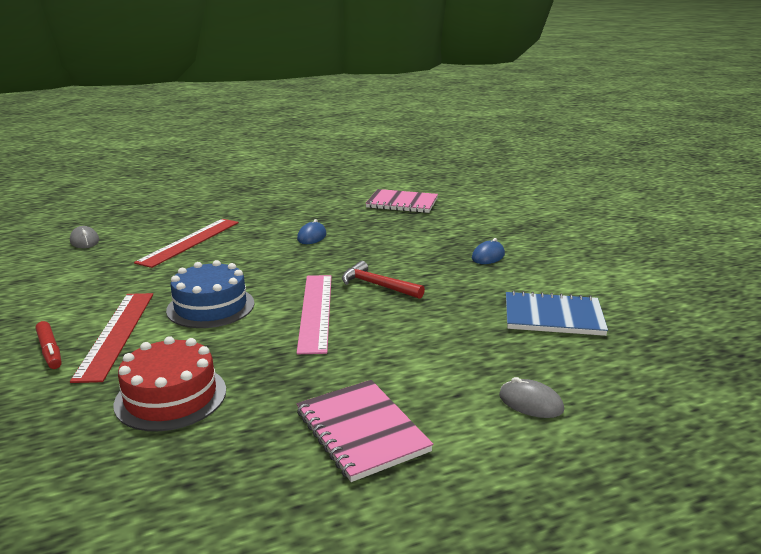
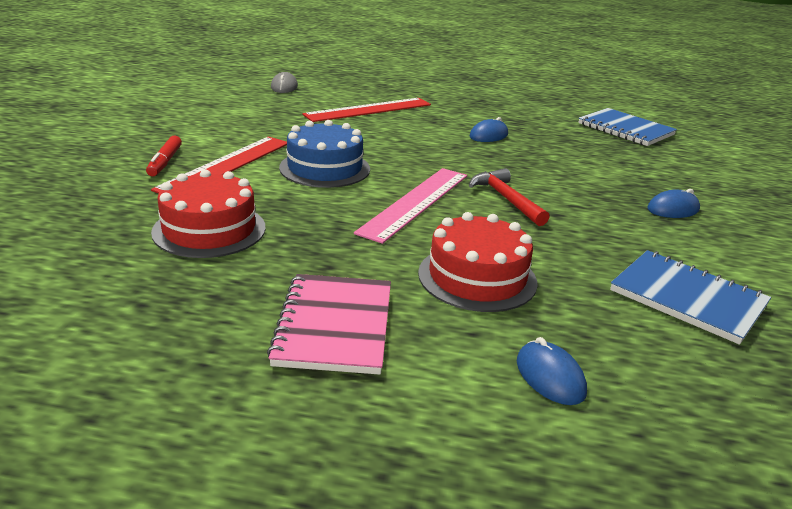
camera: 30 degrees right, 5 degrees up
pink notebook [366,189,438,213] -> blue notebook [578,108,677,146]
grey mouse [499,377,564,418] -> blue mouse [517,337,587,405]
none -> red cake [418,212,538,312]

